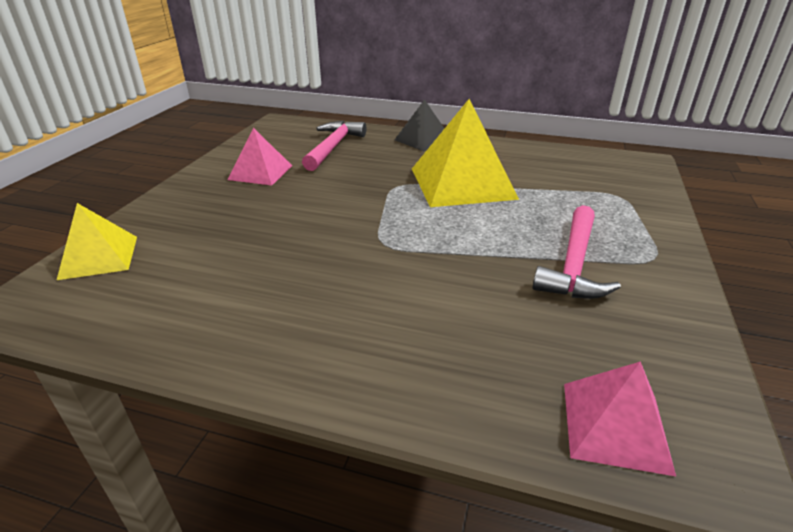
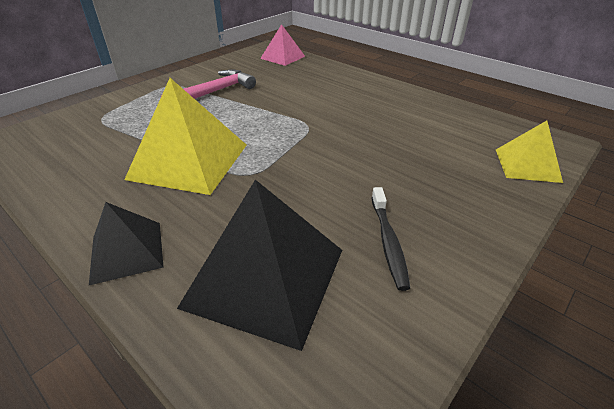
camera: 155 degrees left, 5 degrees up
pink pyramid [228,128,292,185] -> black toothbrush [371,187,410,291]
pink hammer [302,121,366,171] -> black pyramid [177,180,342,351]

